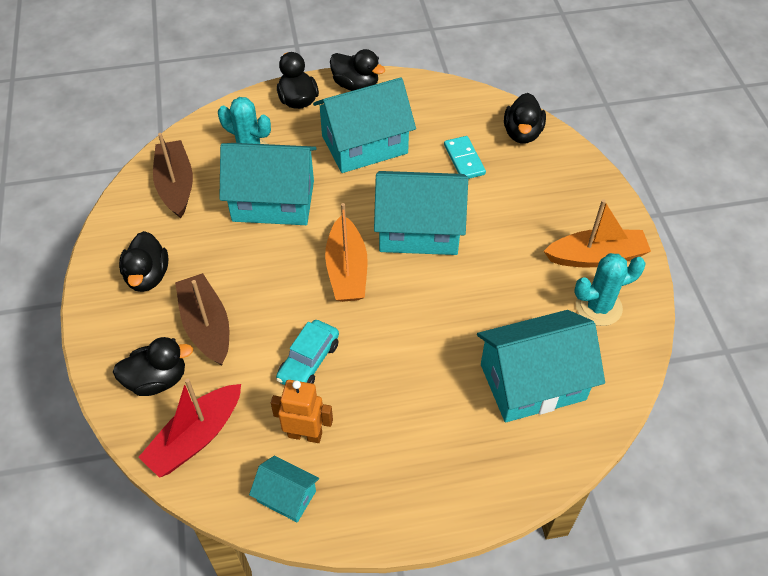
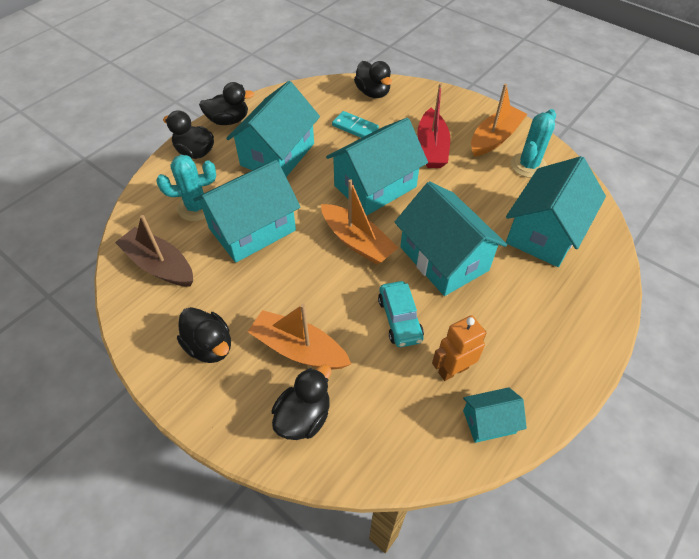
camera: 40 degrees left, 0 degrees up
red boat [138,378,241,478] -> red boat moved to [417,83,450,168]
brown boat [175,273,229,366] -> orange boat [247,304,351,369]
none -> turquoise house [394,181,507,296]

